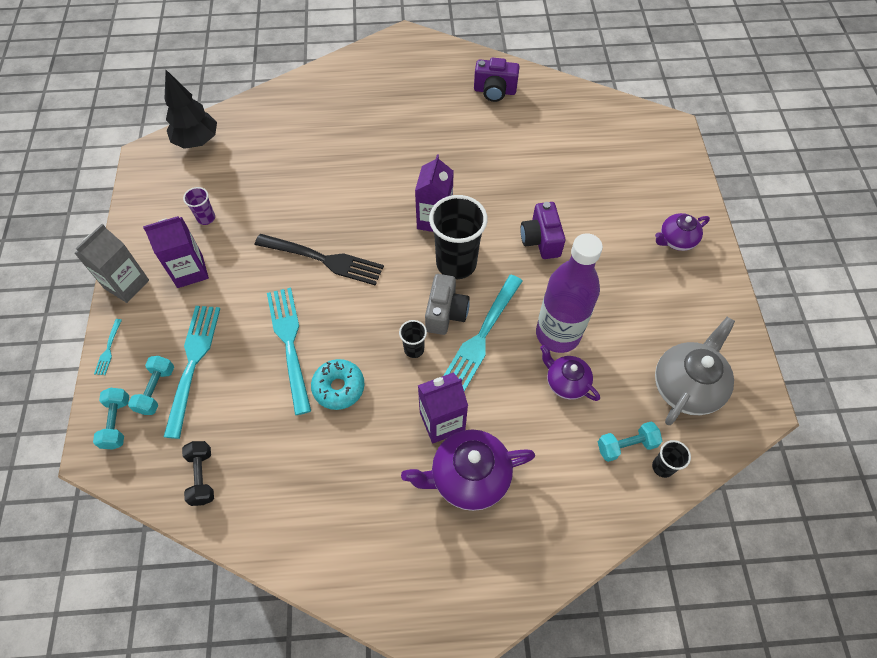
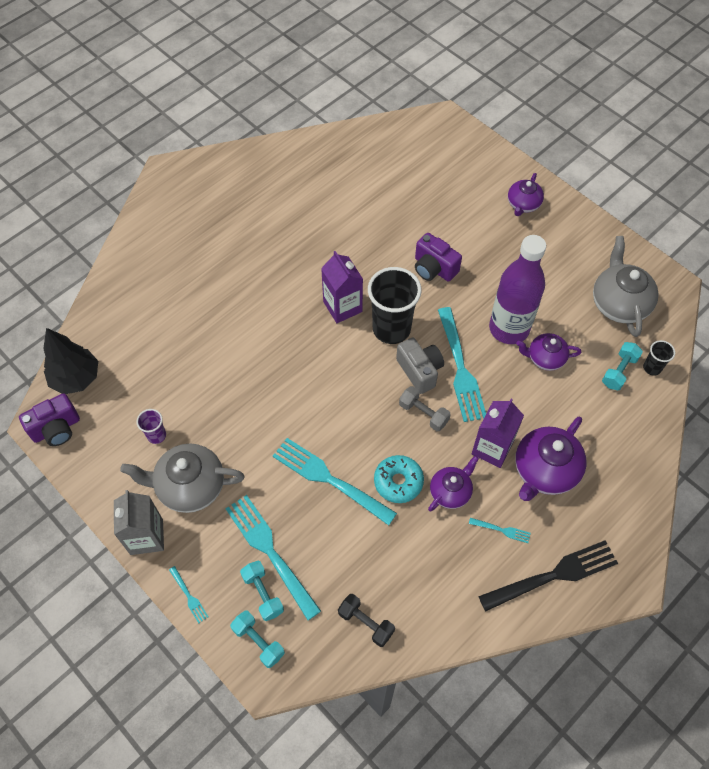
camera: 40 degrees left, 0 degrees up
purple carton [143,216,209,288] -> grey teapot [120,444,245,513]
black fork [255,234,384,285] -> black fork moved to [478,540,618,612]
black cup [399,320,427,358] -> grey dumbbell [399,386,451,431]
purple camera [474,58,519,102] -> purple camera moved to [19,393,80,446]
none -> purple teapot [428,456,479,512]
none -> turquoise fork [469,518,531,543]

